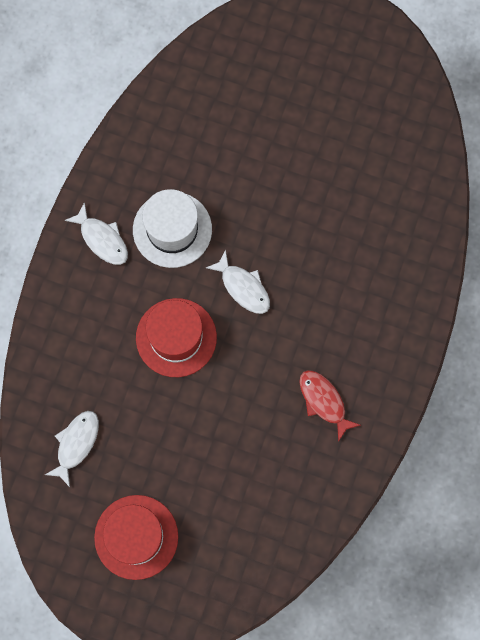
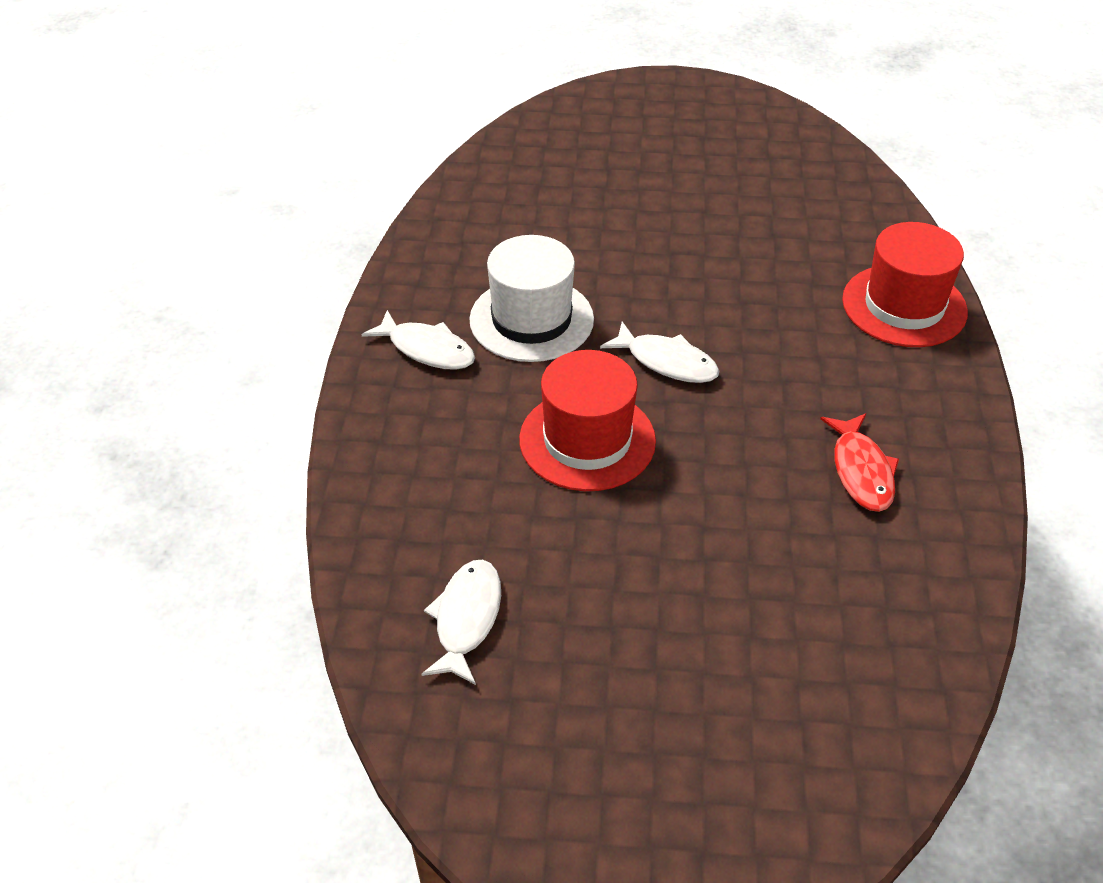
camera: 15 degrees left, 30 degrees down
red hat [94,495,178,580] -> red hat moved to [842,222,968,347]
red fish [300,370,361,442] -> red fish turned 135 degrees counterclockwise [820,413,899,512]

